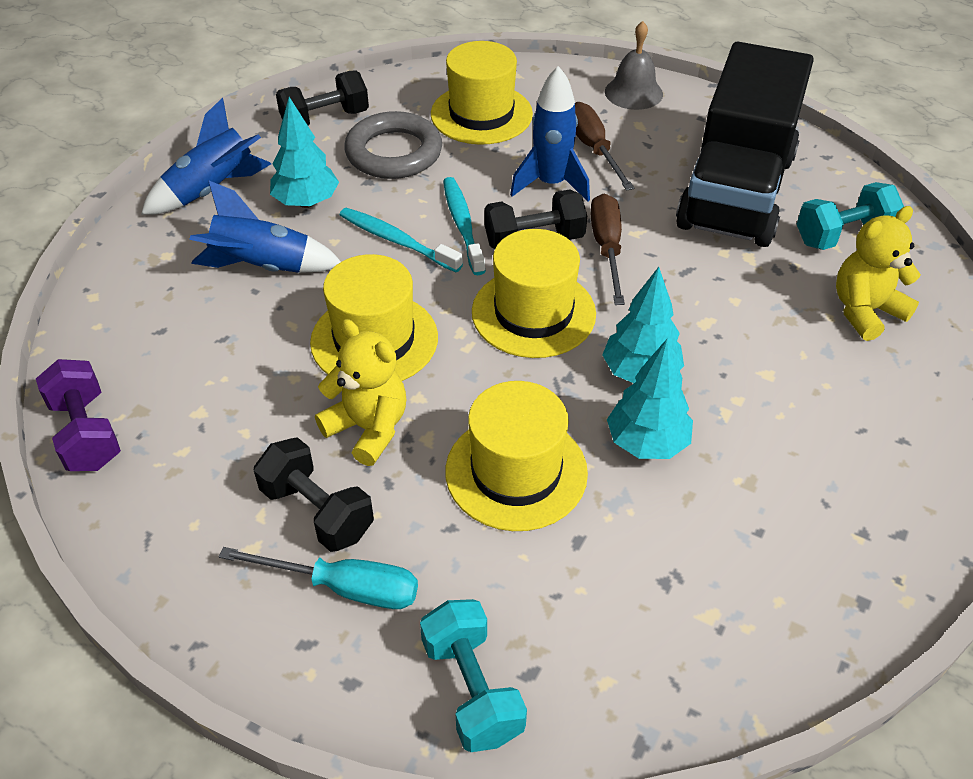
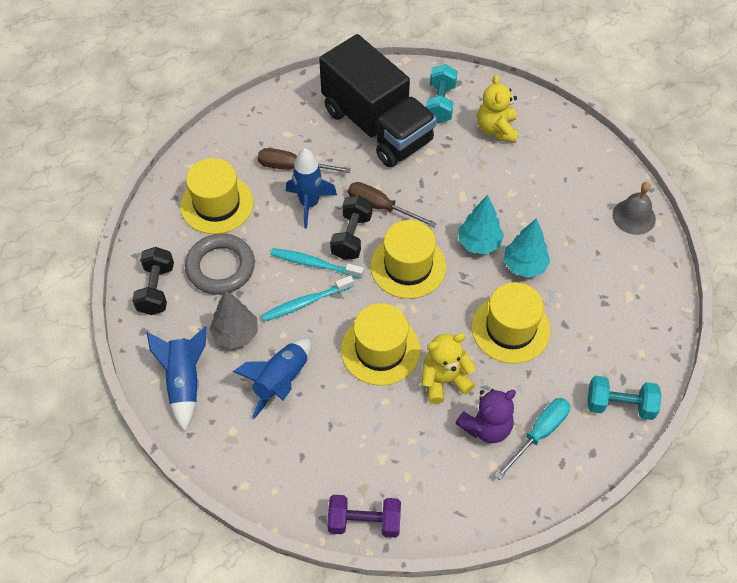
camera: 60 degrees left, 10 degrees up
black dumbbell [254,437,374,552] -> purple teddy bear [455,389,516,443]
turquoise tree [270,97,339,208] -> grey tree [209,290,258,349]
grey bell [605,21,663,110] -> grey bell moved to [612,182,656,235]

